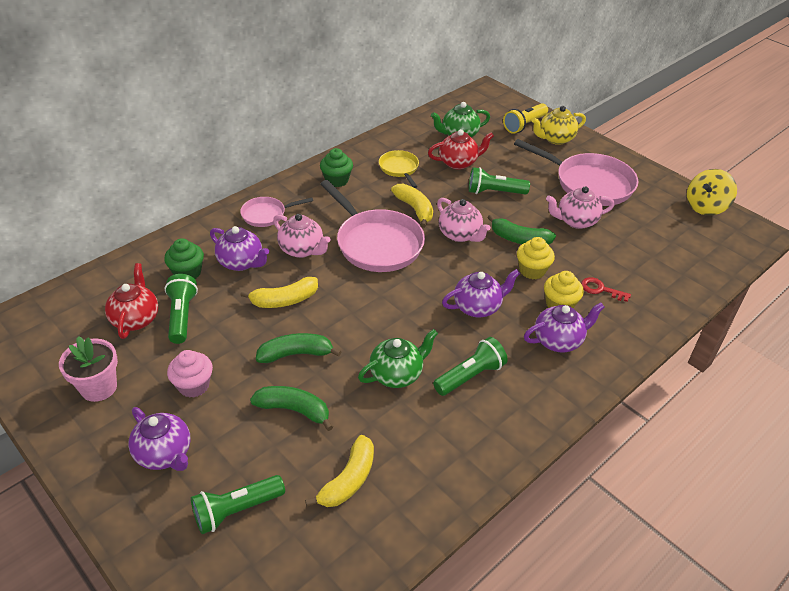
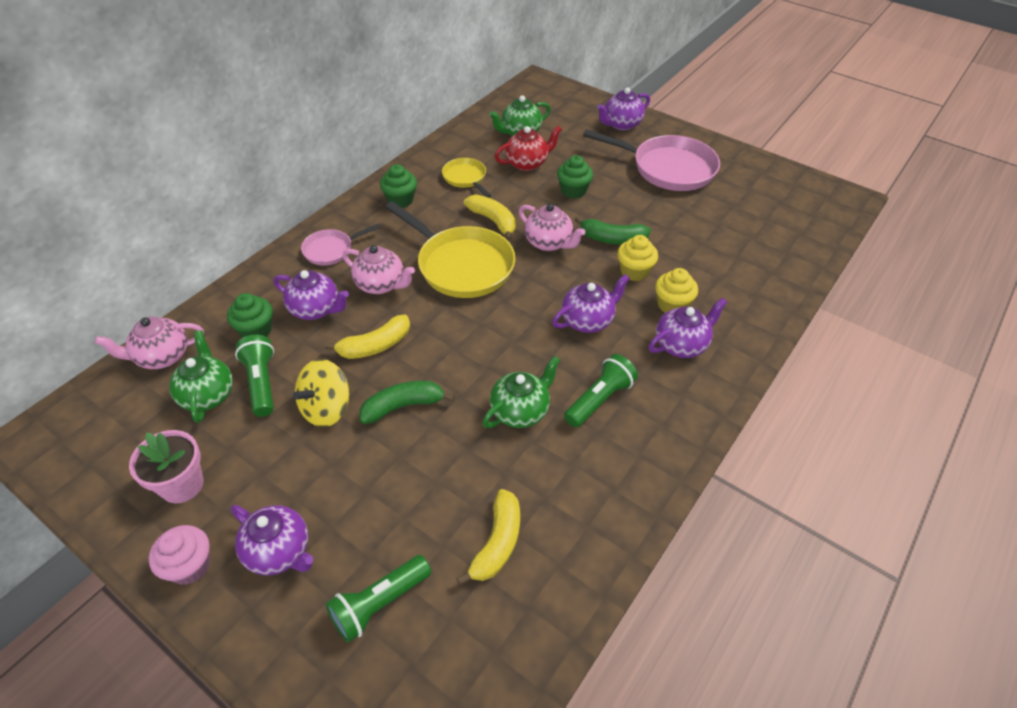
camera: 10 degrees left, 5 degrees up
red teapot [105,263,158,339] -> green teapot [169,330,233,423]
pink cupcake [167,350,213,398] -> pink cupcake moved to [148,525,210,585]
green banana [250,386,333,431] -> none
pink pan [320,180,425,272] -> yellow pan [385,201,516,298]
green flashlight [469,167,530,194] -> green cupcake [557,155,593,199]
yellow flashlight [503,103,548,134] -> none
yellow teapot [531,106,586,145] -> purple teapot [597,87,650,131]
pink teapot [546,186,615,229] -> pink teapot moved to [95,317,204,369]
red key [581,277,631,302] -> none
yellow spinning top [687,169,737,216] -> yellow spinning top moved to [293,359,349,427]

